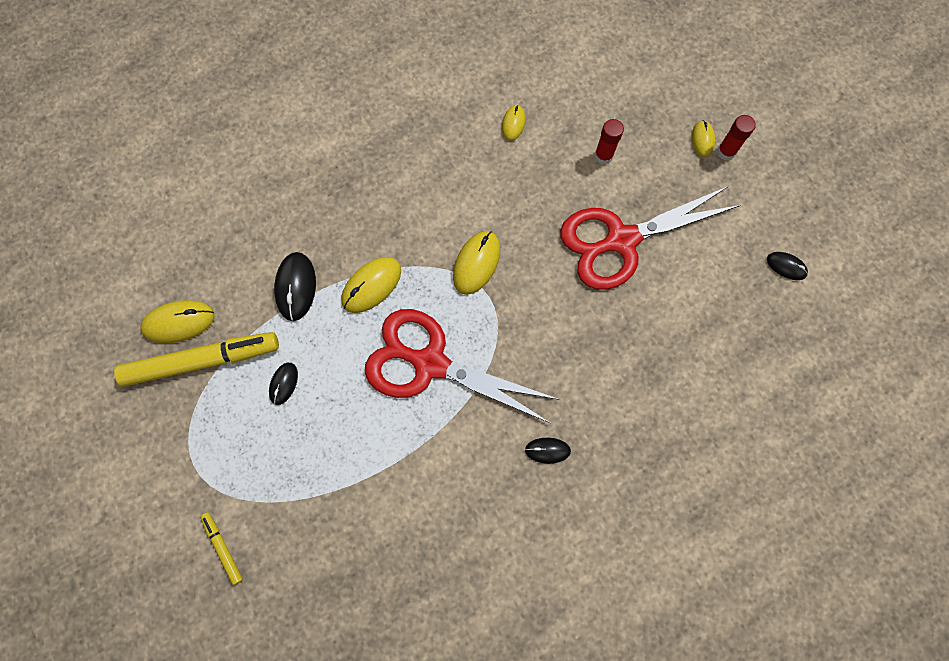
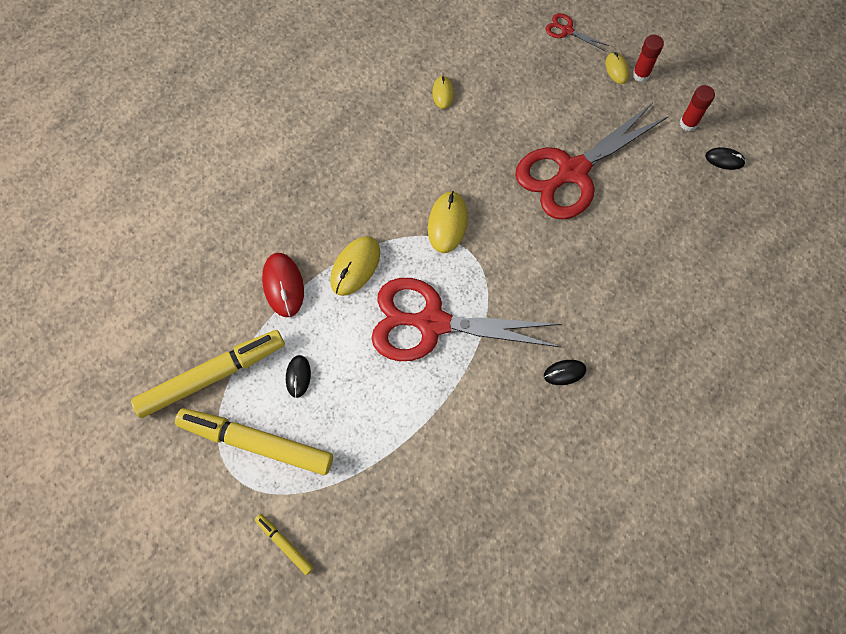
camera: 15 degrees left, 5 degrees down
yellow mouse [140,300,215,343] -> none
black mouse [274,252,316,321] -> red mouse [262,253,304,317]
red glue stick [595,119,624,165] -> red glue stick moved to [680,85,715,131]
none -> yellow marker [175,408,333,475]
none -> red scissors [545,13,609,51]

